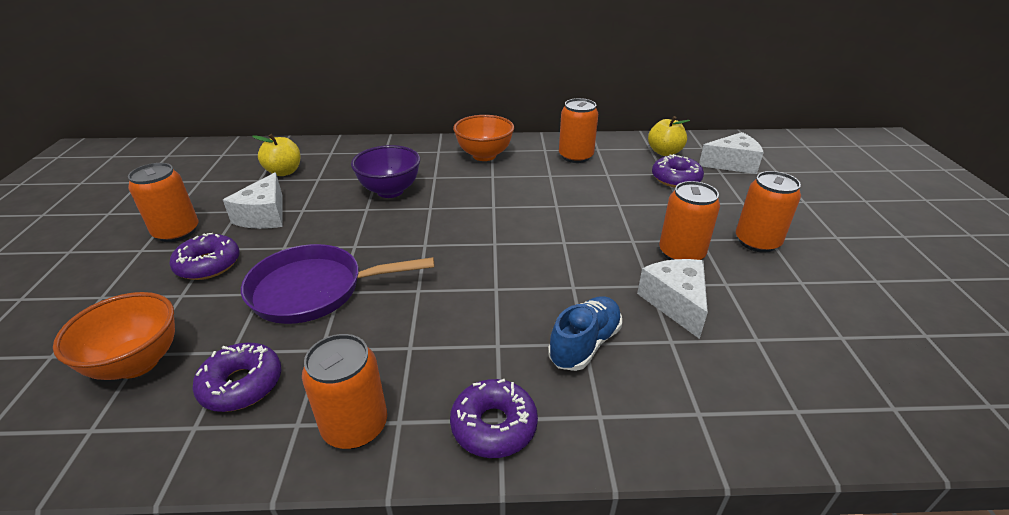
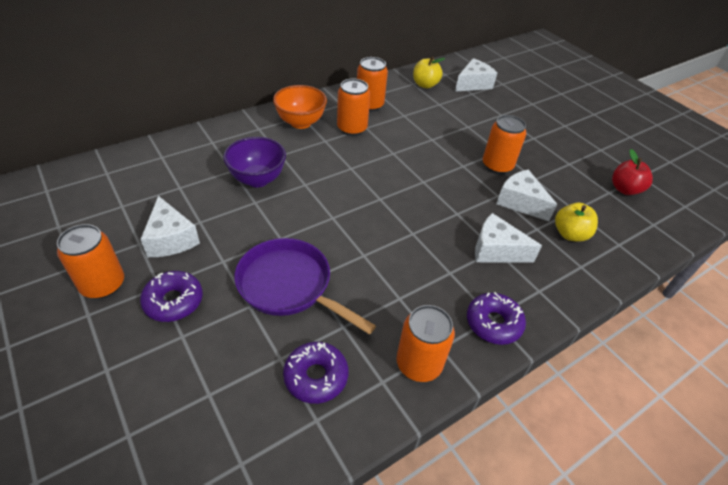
camera: 35 degrees left, 10 degrees up
orange bowl [53,292,175,380] -> none
purple pan [241,244,434,324] -> purple pan turned 75 degrees clockwise [234,238,376,335]
yellow apple [252,134,300,176] -> yellow apple moved to [555,203,598,242]
blue shoe [548,296,622,371] -> white cheese [475,213,542,263]
purple donut [652,154,704,188] -> none
orange can [736,171,801,253] -> orange can moved to [337,78,370,136]
none -> red apple [612,149,653,195]

